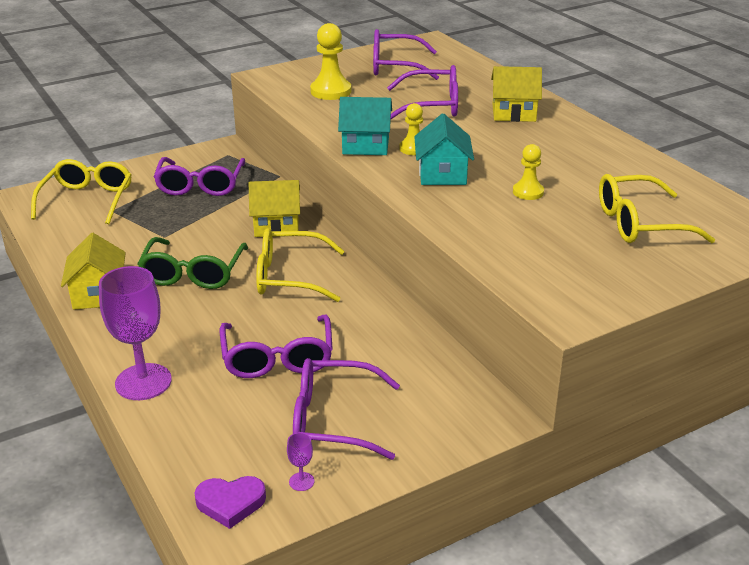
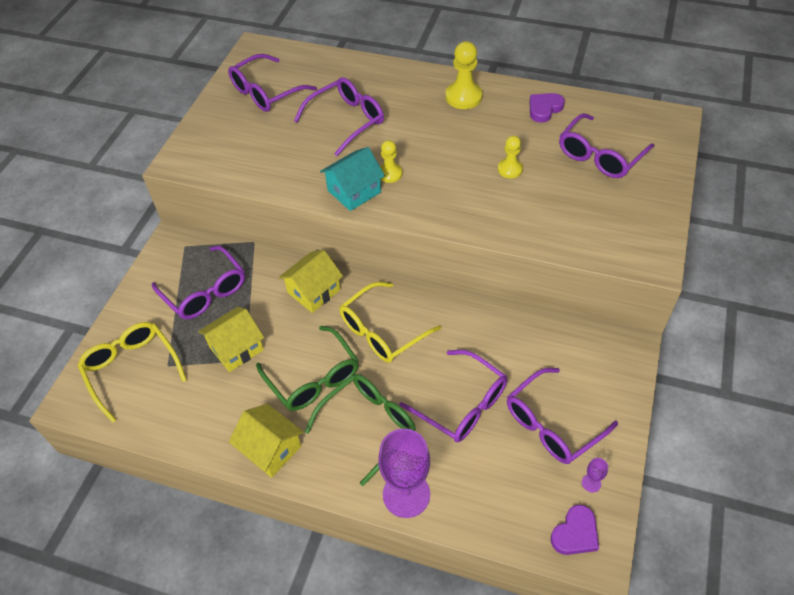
camera: 40 degrees left, 20 degrees up
yellow pawn [310,23,352,100] -> yellow pawn moved to [445,41,483,109]
turquoise house [414,113,474,185] -> none
yellow house [491,66,542,122] -> yellow house moved to [198,307,264,372]
yellow glasses [599,174,715,243] -> purple glasses [559,113,654,178]
none -> green glasses [305,374,416,486]
none -> purple heart [530,93,565,123]

